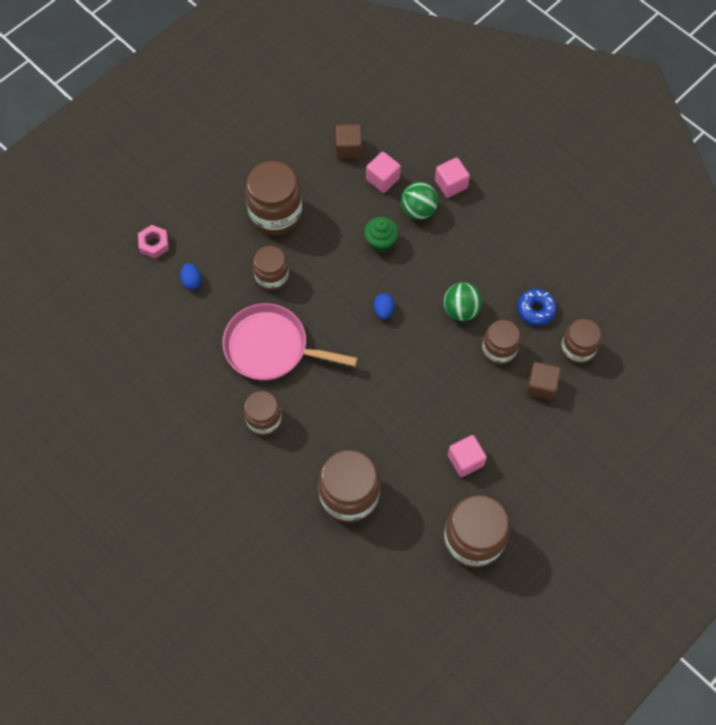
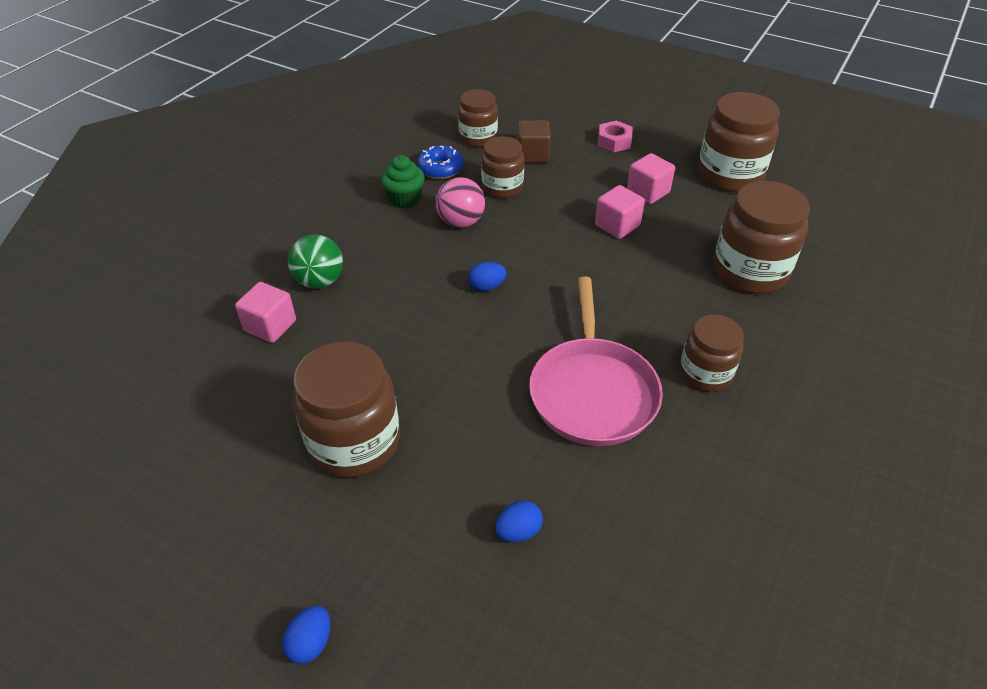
camera: 105 degrees left, 20 degrees down
pink nut [138,225,169,259] -> pink nut moved to [598,121,632,152]
brown jar [253,246,289,291] -> none
brown cube [335,124,362,159] -> none
green cupcake [364,217,399,252] -> green cupcake moved to [381,155,425,208]
pink cube [435,157,470,198] -> pink cube moved to [595,185,645,239]
green ball [444,282,482,321] -> pink ball [436,177,485,228]
none -> blue egg [282,606,330,664]

